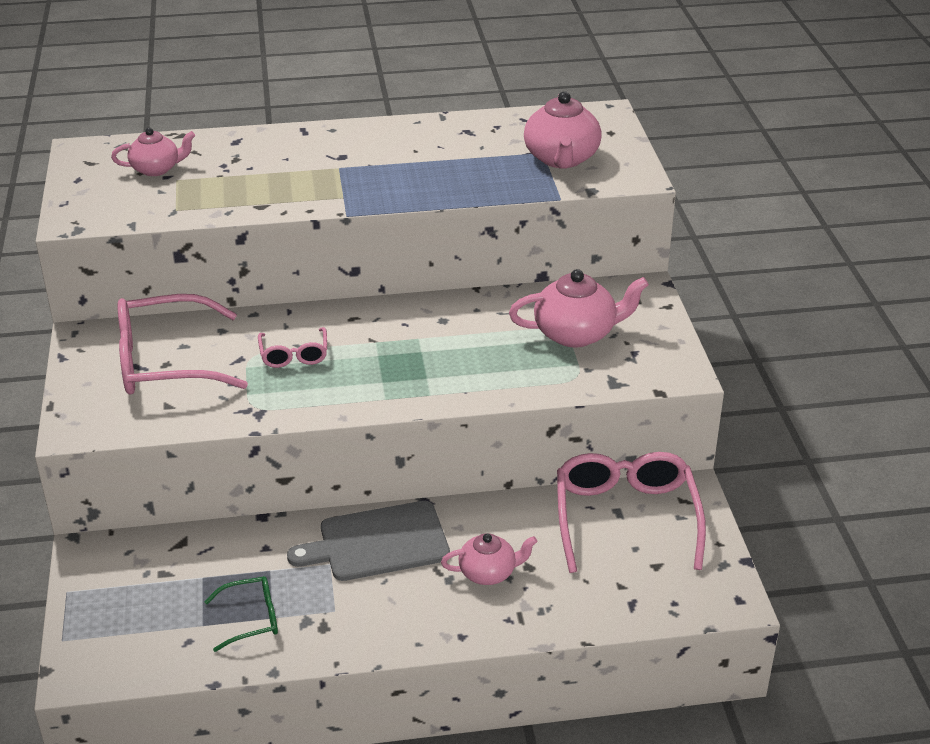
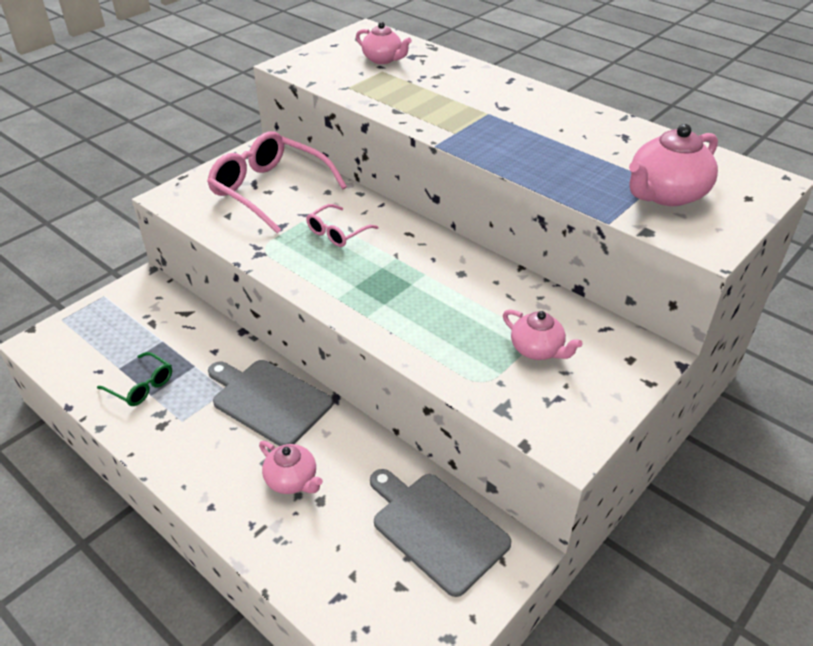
camera: 50 degrees right, 5 degrees up
pink teapot [509,269,649,347] -> pink teapot [503,309,583,360], size x0.63
pink glasses [557,452,706,573] -> grey cutting board [370,469,511,597]

